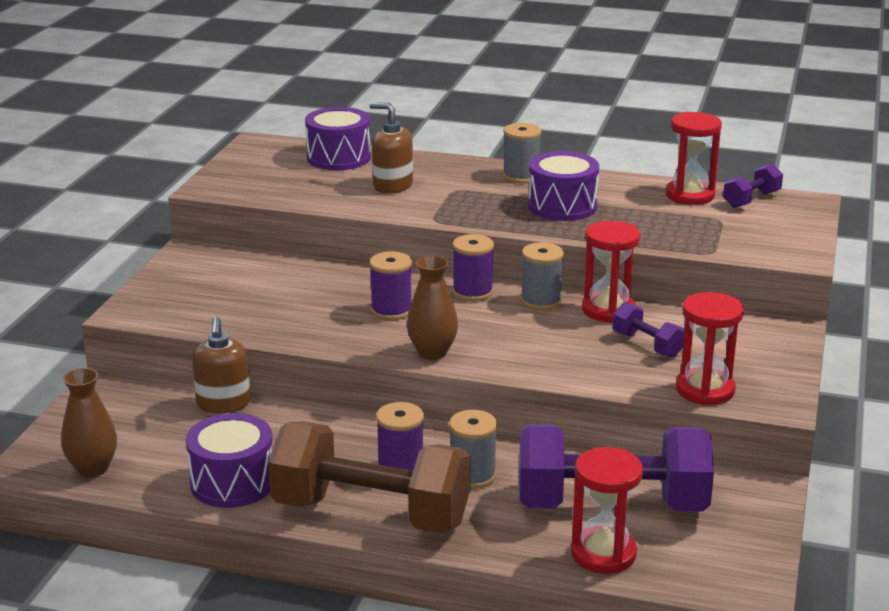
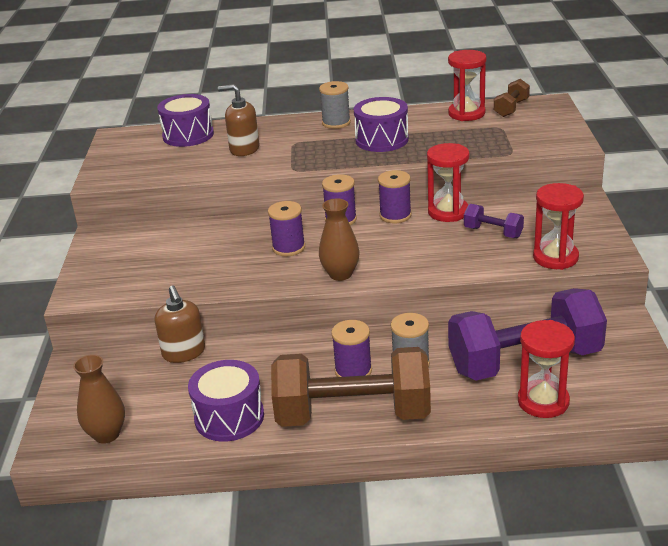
camera: 15 degrees left, 5 degrees up
grey spool [521,242,564,310] -> purple spool [378,170,411,223]
purple dumbbell [723,163,783,208] -> brown dumbbell [494,79,530,117]

